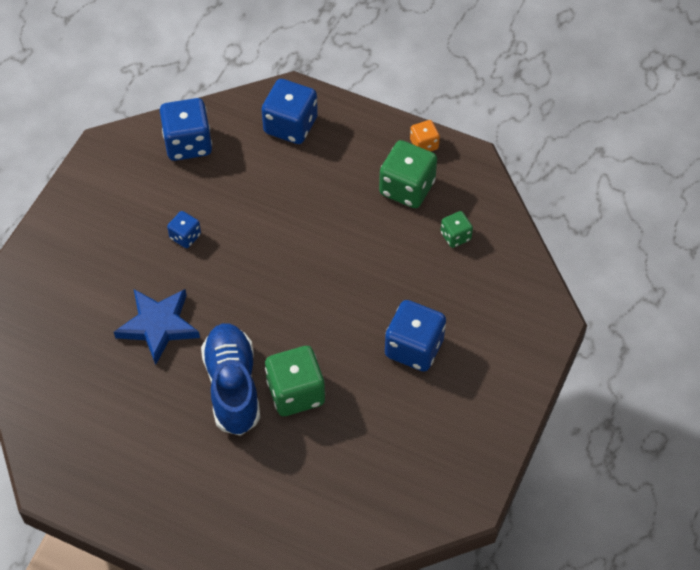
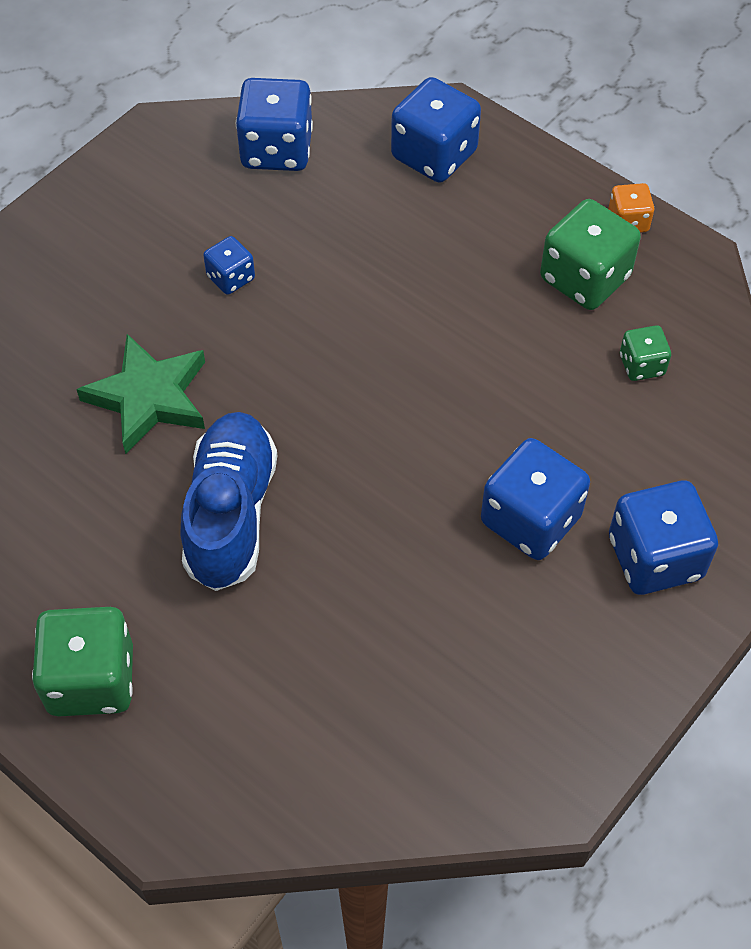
camera: 15 degrees right, 0 degrees up
blue star [114,289,200,365] -> green star [76,334,205,454]
green dice [265,346,325,416] -> green dice moved to [32,607,133,716]
none -> blue dice [609,480,718,595]

